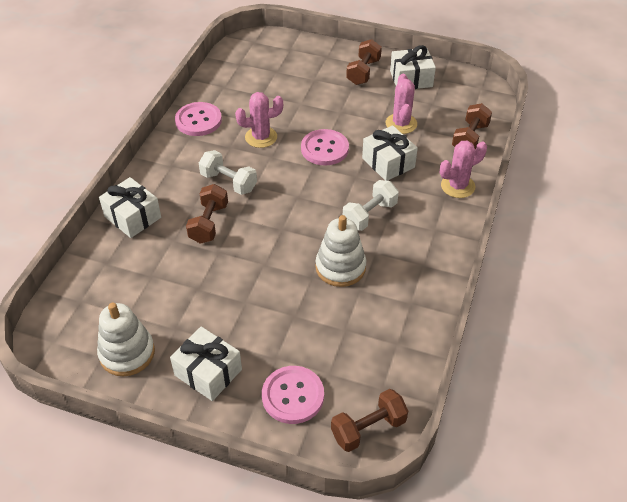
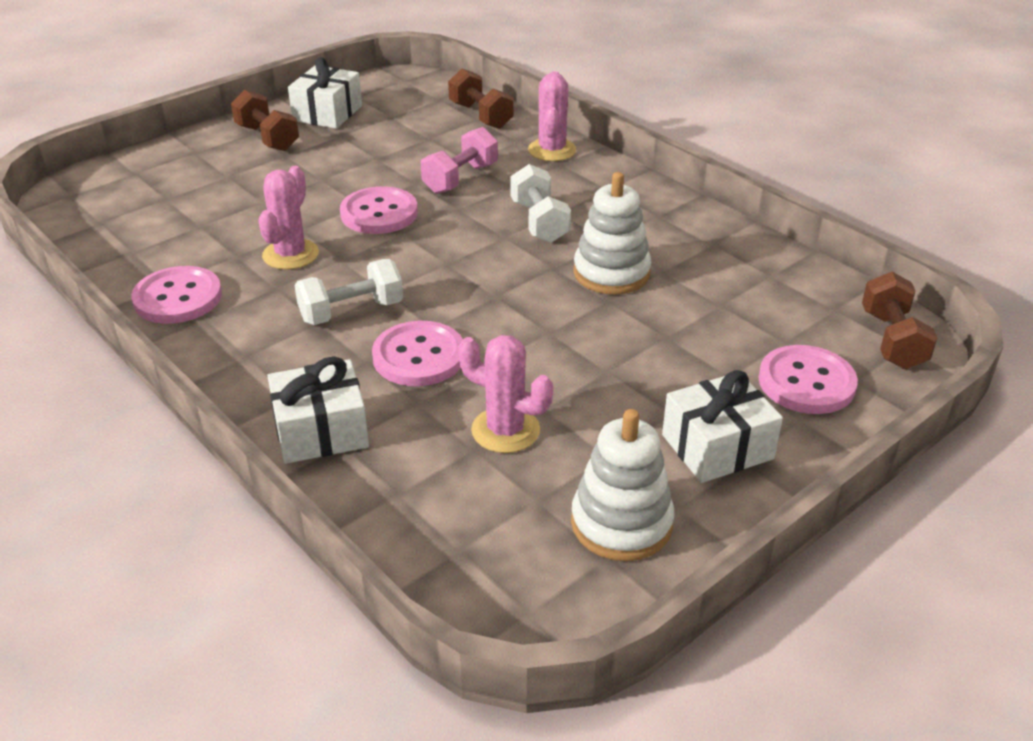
camera: 60 degrees left, 10 degrees down
brown dumbbell [186,184,228,244] -> pink button [372,321,463,386]
white gift [362,125,418,181] -> pink dumbbell [421,127,498,194]
pink cactus [386,74,417,134] -> pink cactus moved to [458,335,553,453]

